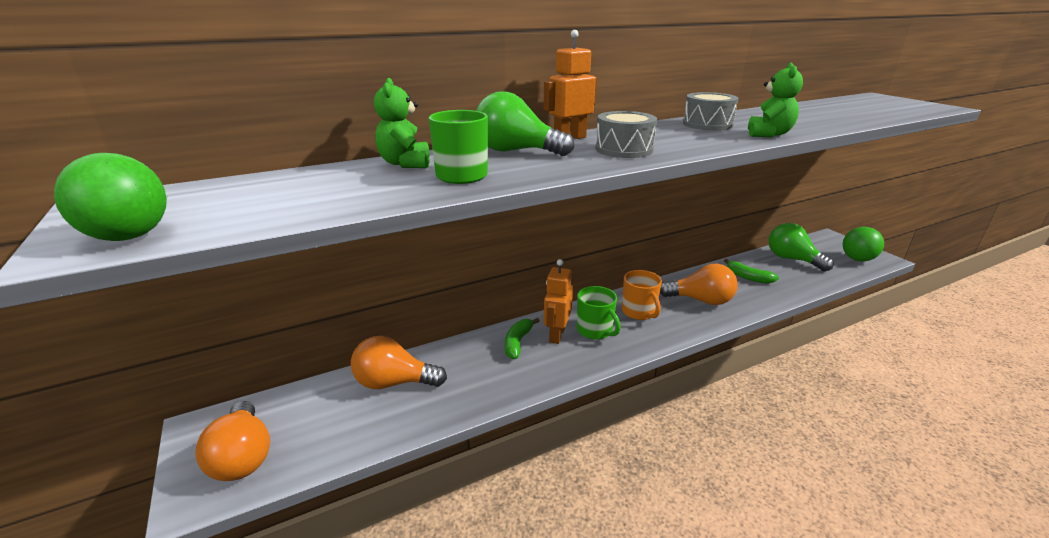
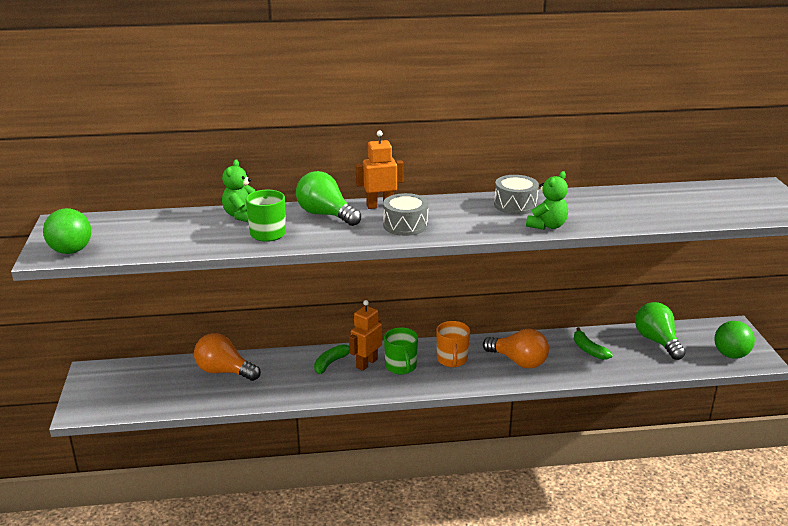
camera: 20 degrees right, 0 degrees up
orange light bulb [195,401,270,481] -> none

